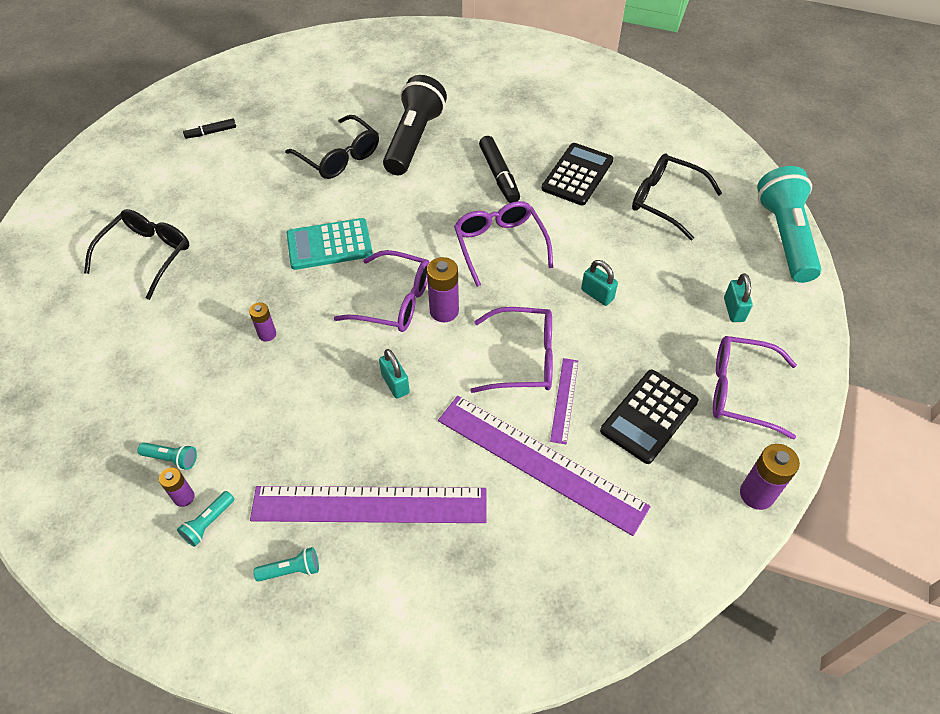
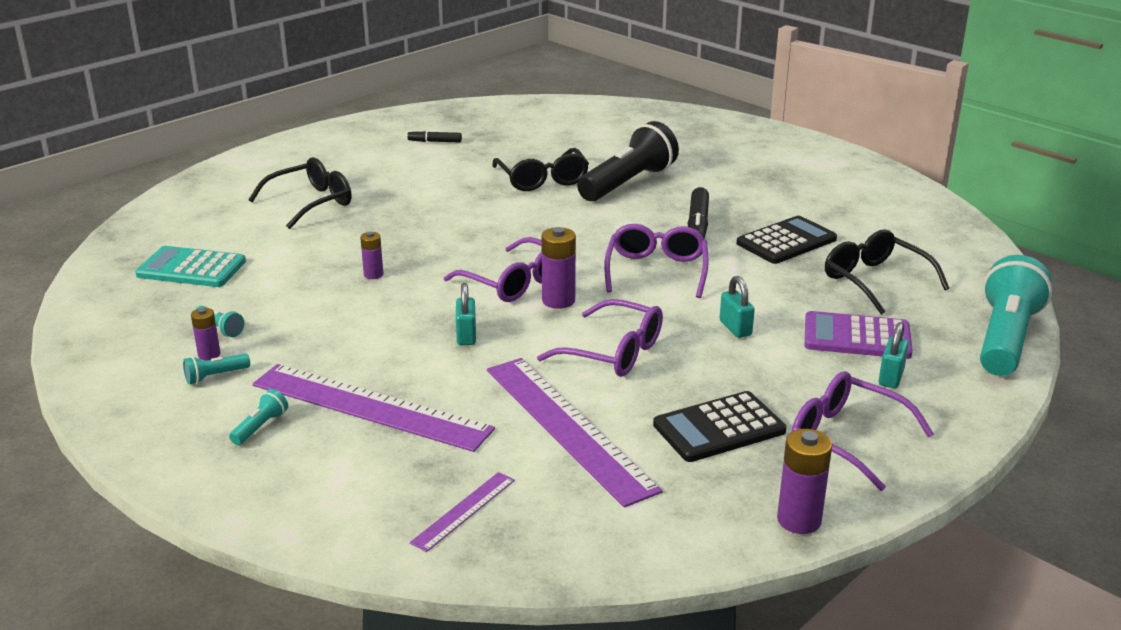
camera: 25 degrees right, 25 degrees down
turquoise flashlight [254,547,319,582] -> turquoise flashlight turned 75 degrees counterclockwise [229,389,288,445]
turquoise calculator [287,218,373,270] -> turquoise calculator moved to [135,246,246,287]
purple ruler [550,358,578,444] -> purple ruler moved to [410,472,515,552]
none -> purple calculator [805,311,913,359]

